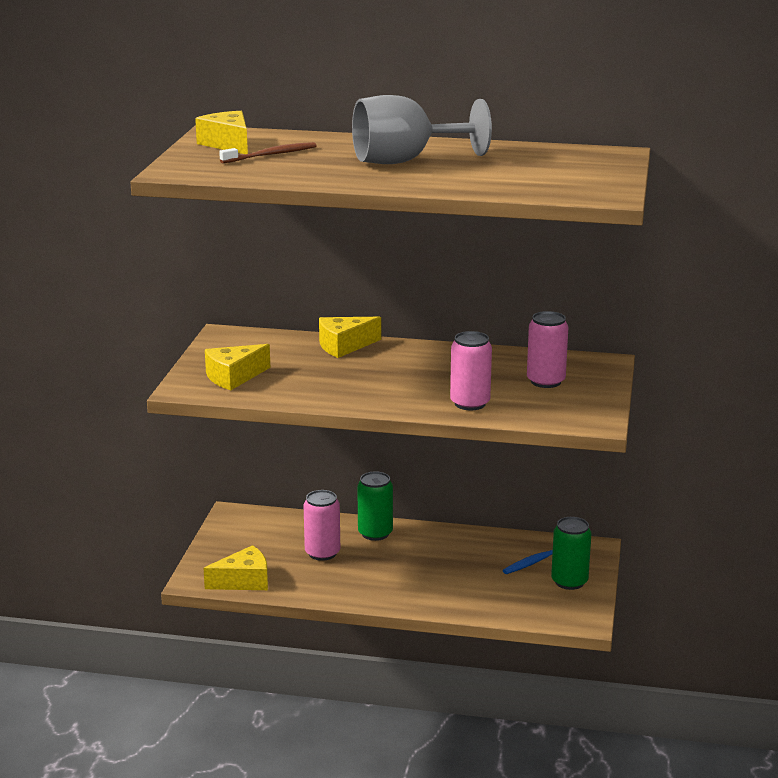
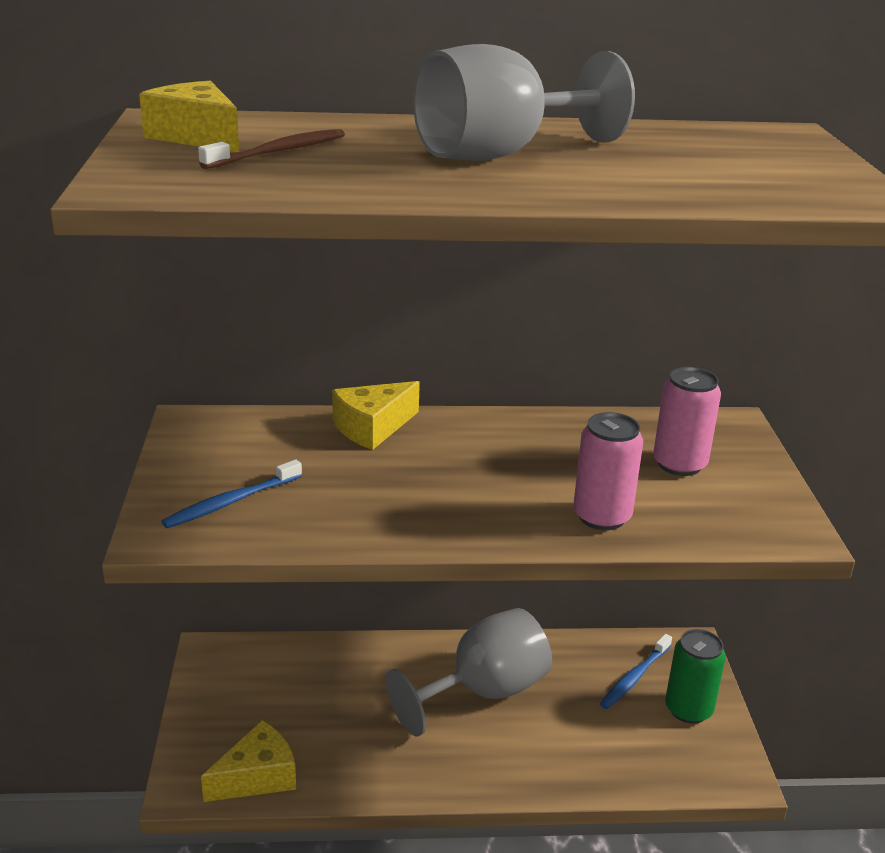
camera: 15 degrees left, 5 degrees up
yellow cheese [205,344,270,390] -> blue toothbrush [162,459,302,528]
pink can [304,490,340,561] -> none
green can [357,471,393,541] -> none
none -> grey goblet [386,608,552,736]

